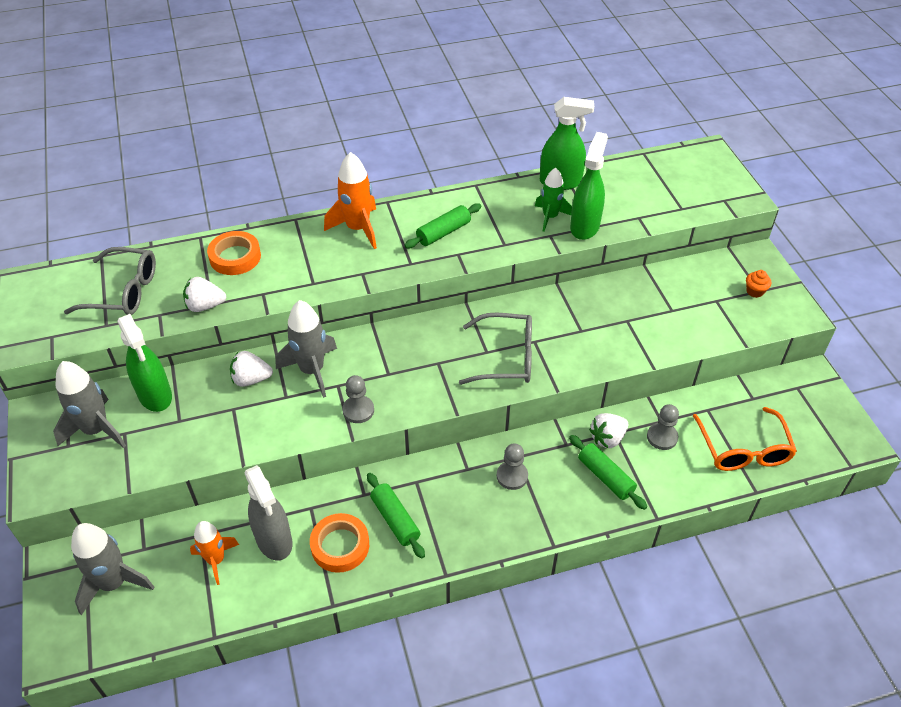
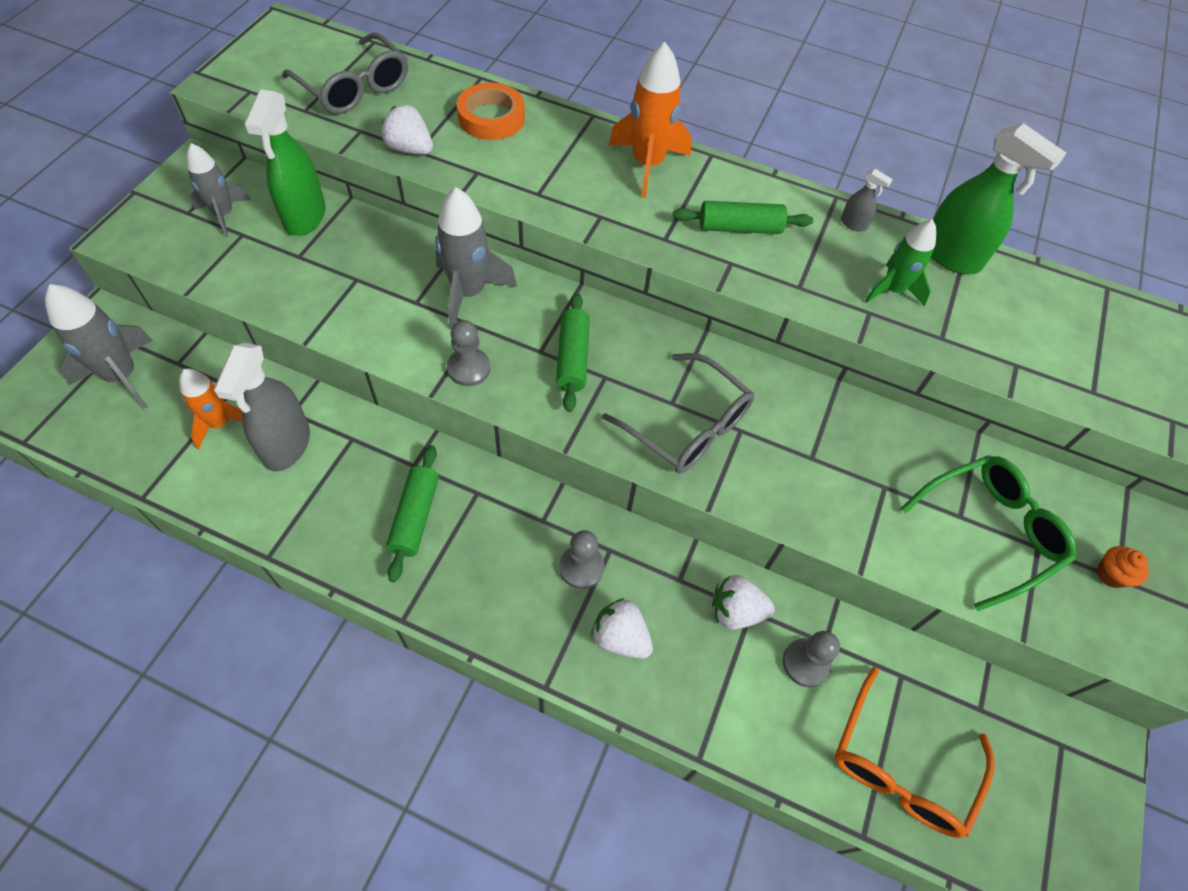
camera: 35 degrees right, 10 degrees up
grey rocket [53,361,126,448] -> grey rocket [187,143,251,237], size x0.67
white strawberry [230,351,273,387] -> white strawberry moved to [591,598,653,659]
orange tape [310,513,369,573] -> none
green rolling pin [569,435,647,510] -> green rolling pin moved to [556,293,590,412]
green spray bottle [570,132,608,240] -> none
none -> grey spray bottle [841,169,893,232]
none -> green glasses [900,455,1077,611]

